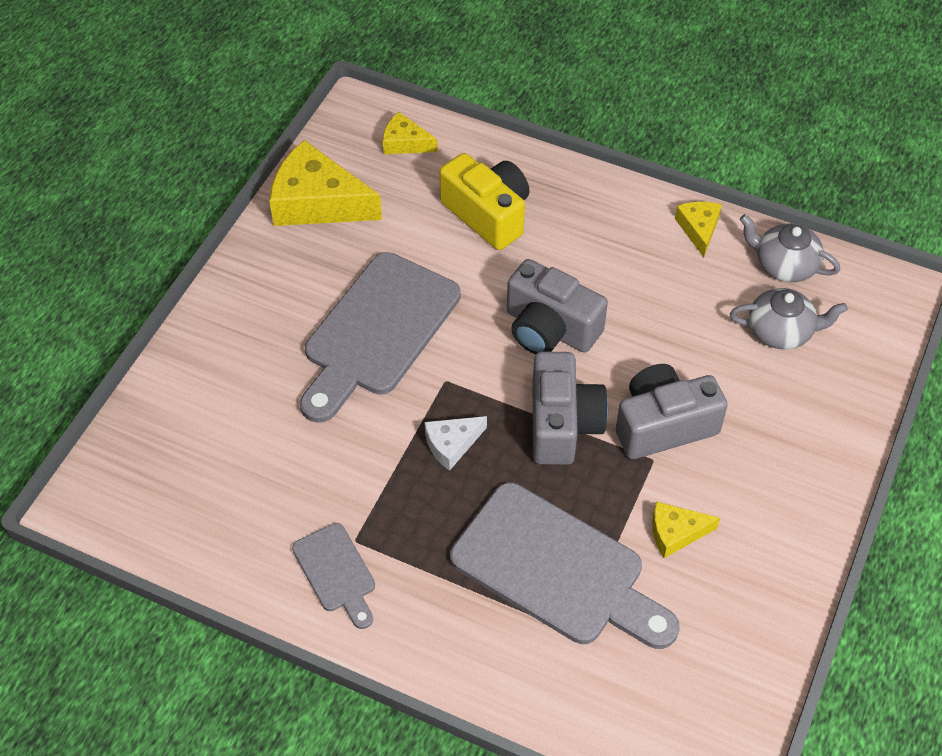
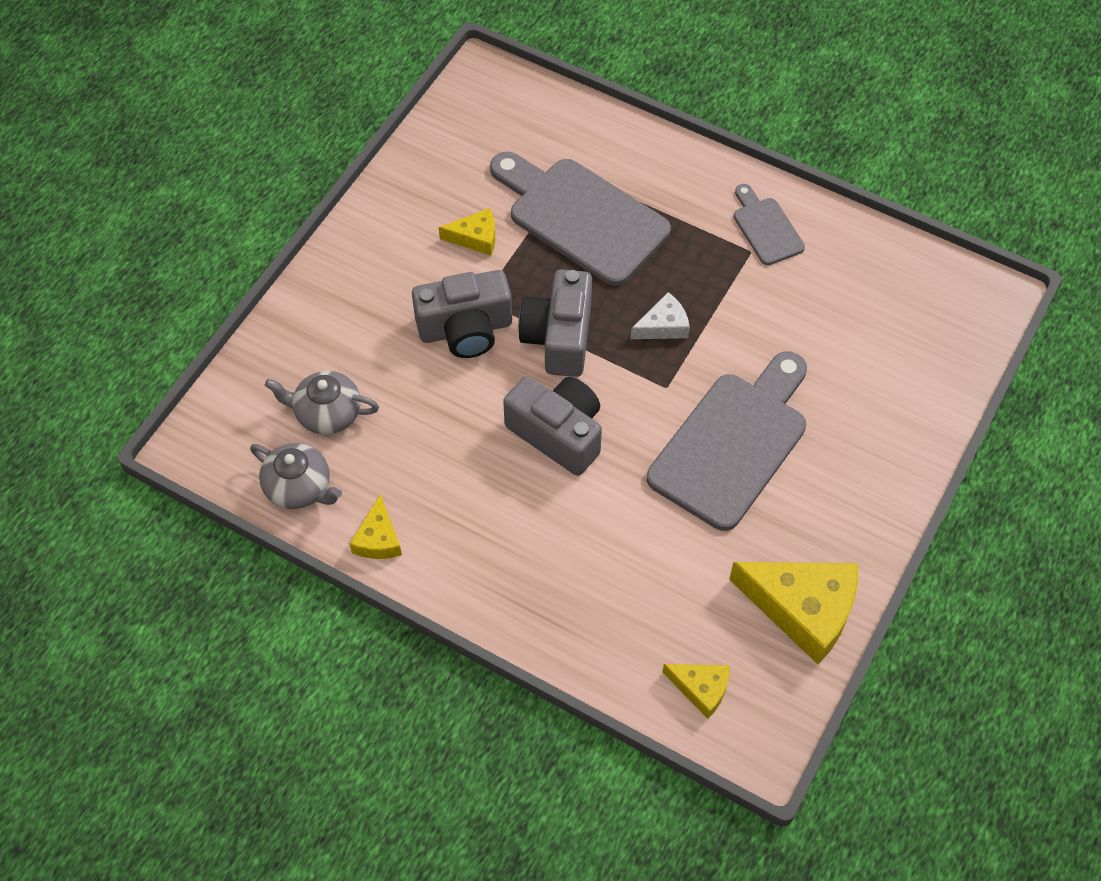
camera: 175 degrees left, 5 degrees up
yellow camera [439,153,529,250] -> none

